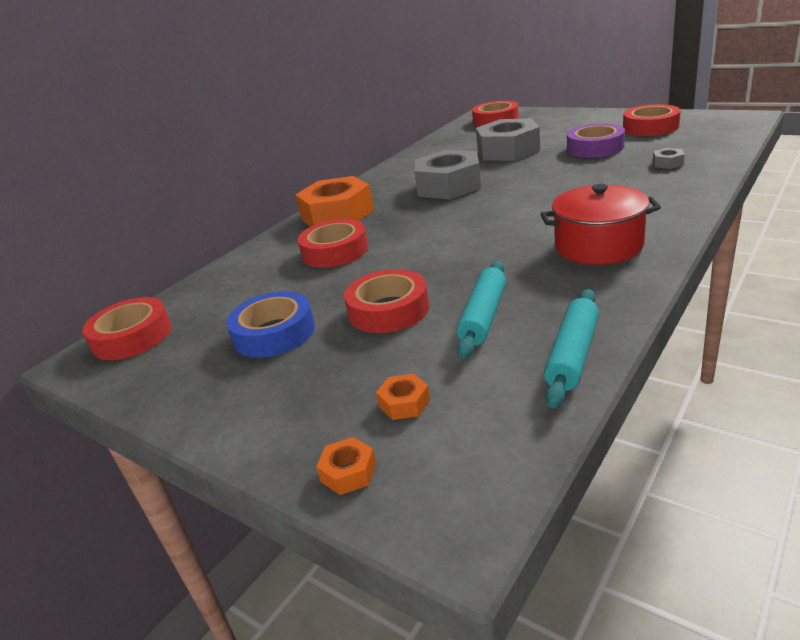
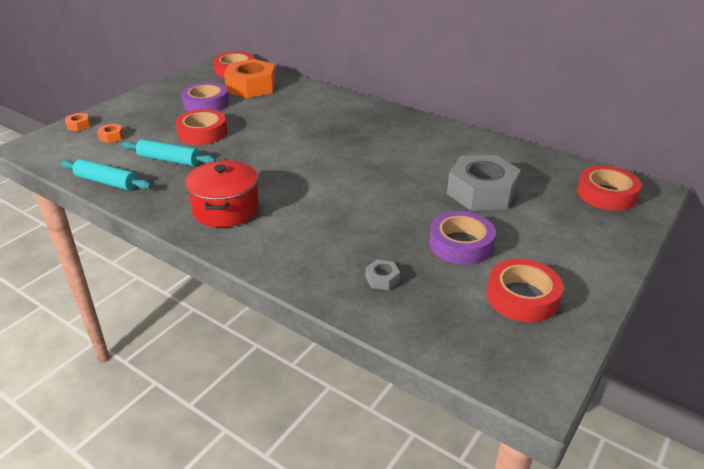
camera: 85 degrees right, 5 degrees up
blue tape [226,291,315,358] -> purple tape [181,82,229,111]
orange nut [295,176,374,227] -> orange nut moved to [224,59,276,98]
red tape [298,219,368,268] -> none
grey nut [414,150,481,200] -> none

